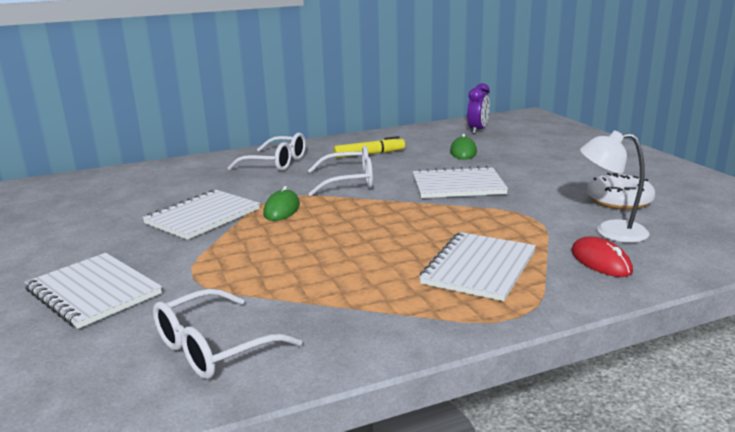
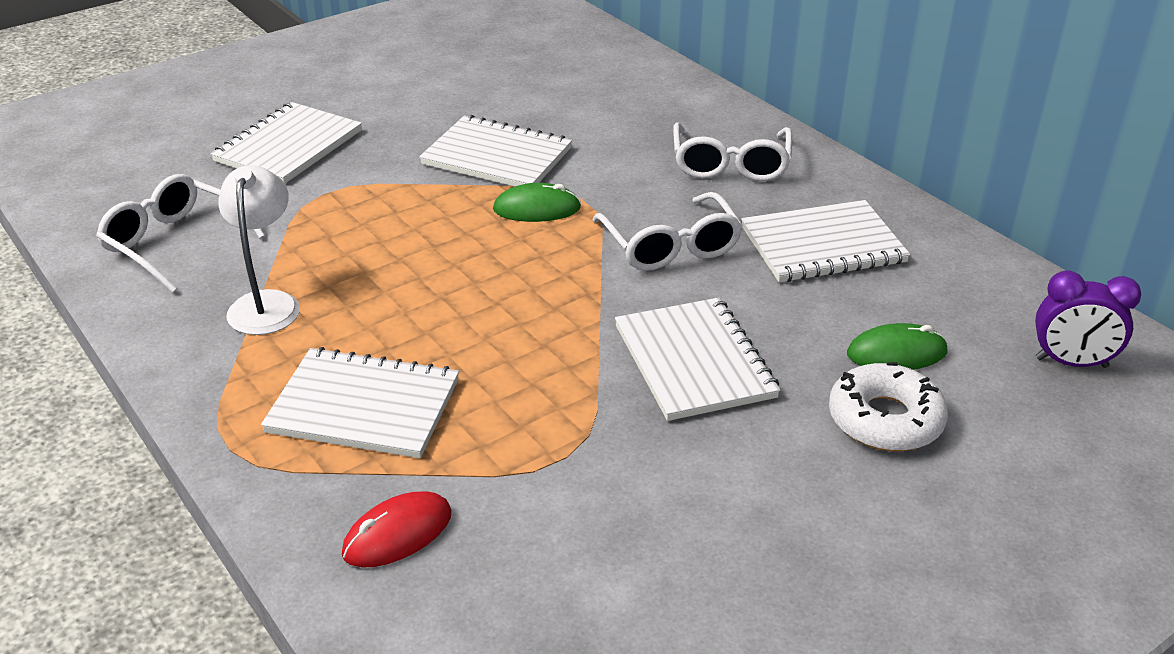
camera: 75 degrees right, 15 degrees up
yellow marker [334,136,405,158] -> white notebook [741,200,910,282]
white lamp [580,130,649,243] -> white lamp moved to [218,165,300,335]
white donut [587,173,656,210] -> white donut moved to [829,362,948,451]

